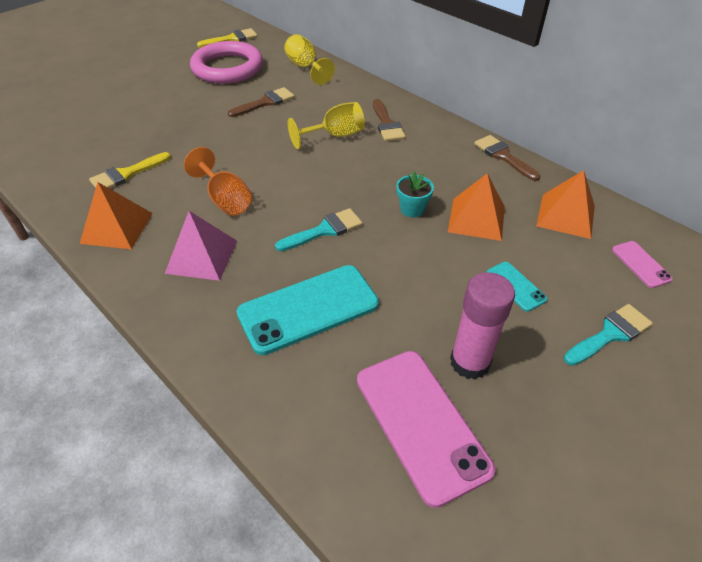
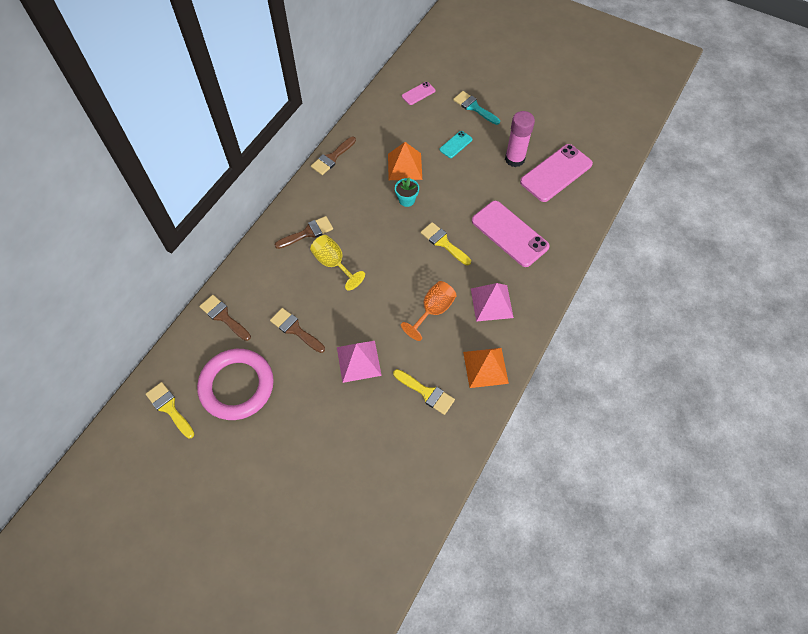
camera: 105 degrees left, 15 degrees up
turquoise phone [237,265,379,355] -> pink phone [472,201,550,267]
turquoise brush [275,208,363,251] -> yellow brush [420,222,471,265]
yellow goblet [284,34,335,85] -> brown brush [199,295,251,341]
orange pyramid [536,170,595,239] -> none
none -> pink pyramid [337,341,382,383]

